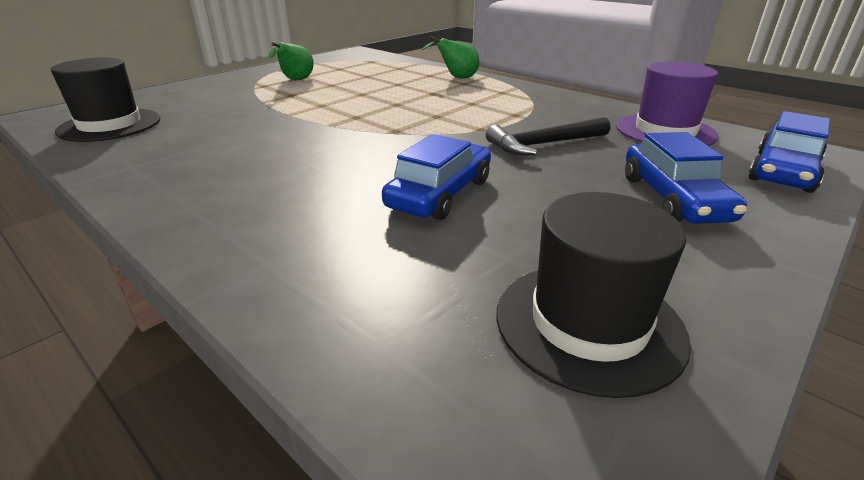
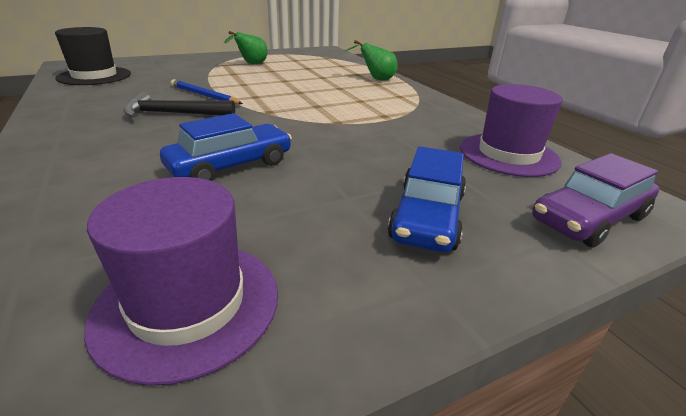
camera: 20 degrees right, 0 degrees up
black hammer [486,117,610,155] -> black hammer moved to [123,92,235,117]
black hat [497,192,691,398] -> purple hat [84,177,278,386]
blue car [749,111,830,193] -> purple car [532,153,659,248]
none -> blue pencil [171,79,243,104]

